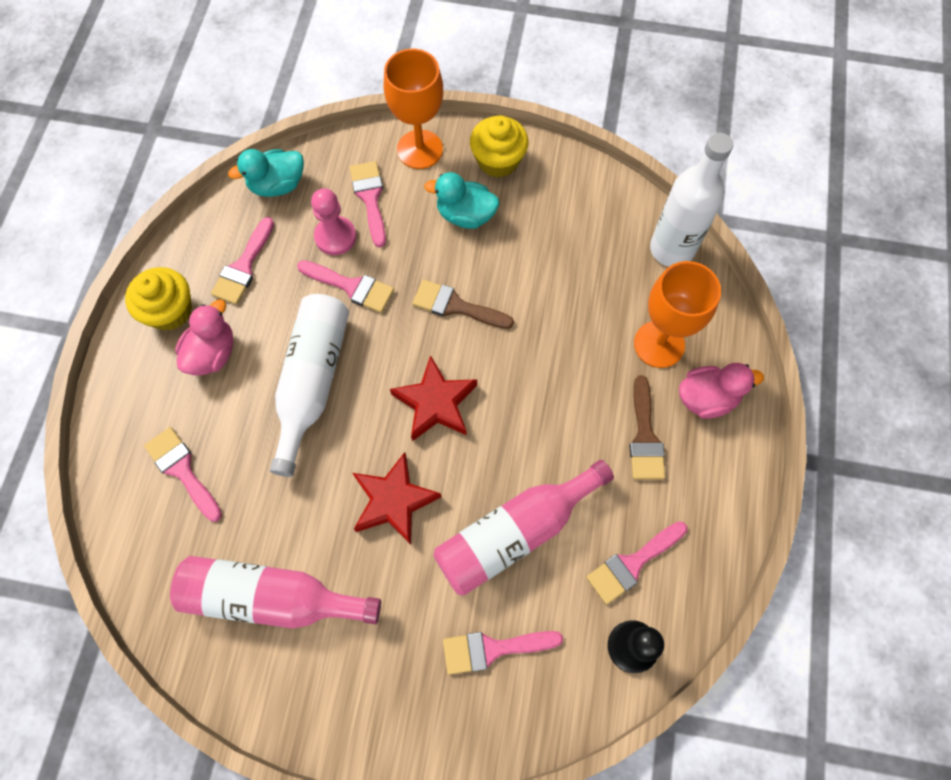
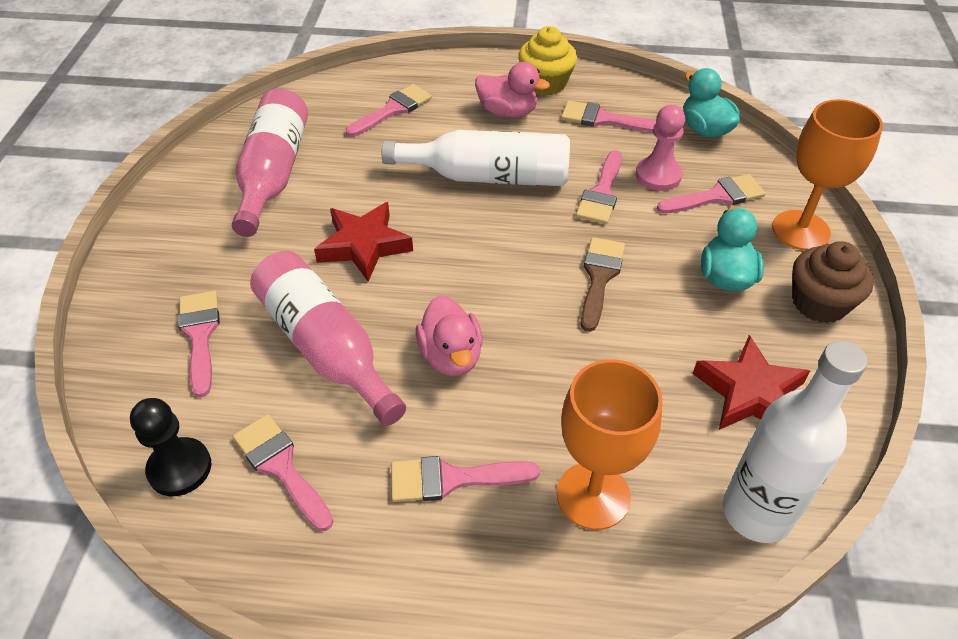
camera: 85 degrees right, 20 degrees down
red star [390,355,477,441] -> red star moved to [693,335,810,430]
yellow cupcake [470,115,529,178] -> brown cupcake [792,241,874,323]
brown brush [629,375,665,479] -> pink brush [391,456,540,502]
pink duck [679,363,764,419] -> pink duck moved to [416,295,483,376]

